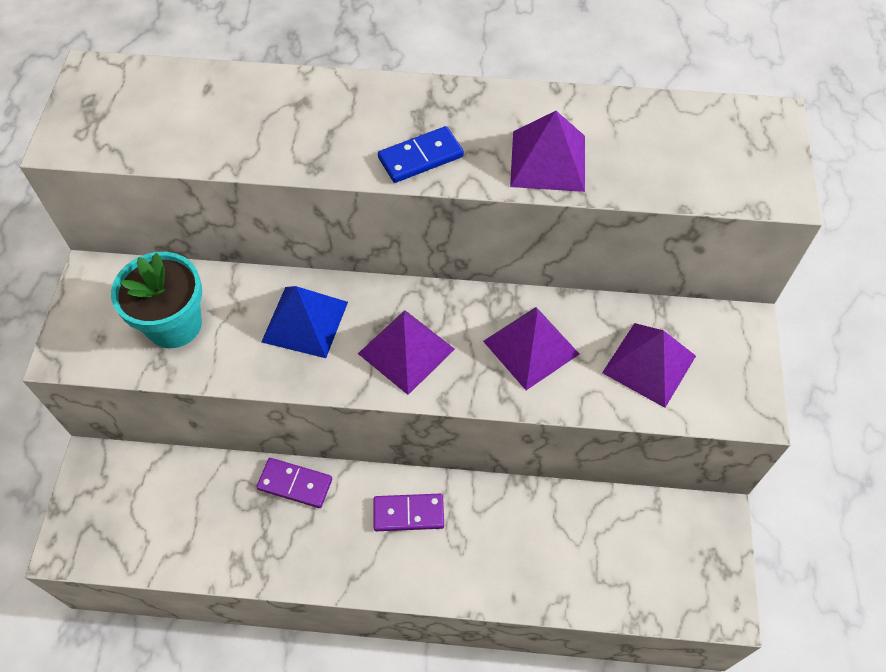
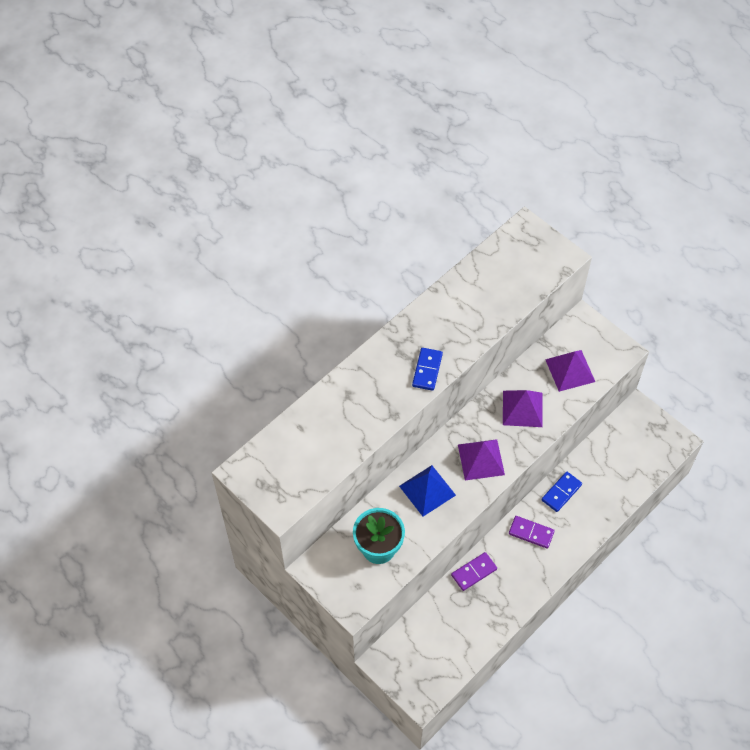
camera: 50 degrees left, 0 degrees up
purple domino [373,494,444,531] -> purple domino turned 75 degrees clockwise [509,516,555,549]
purple pyramid [510,111,585,192] -> none
none -> blue domino [542,472,582,512]

